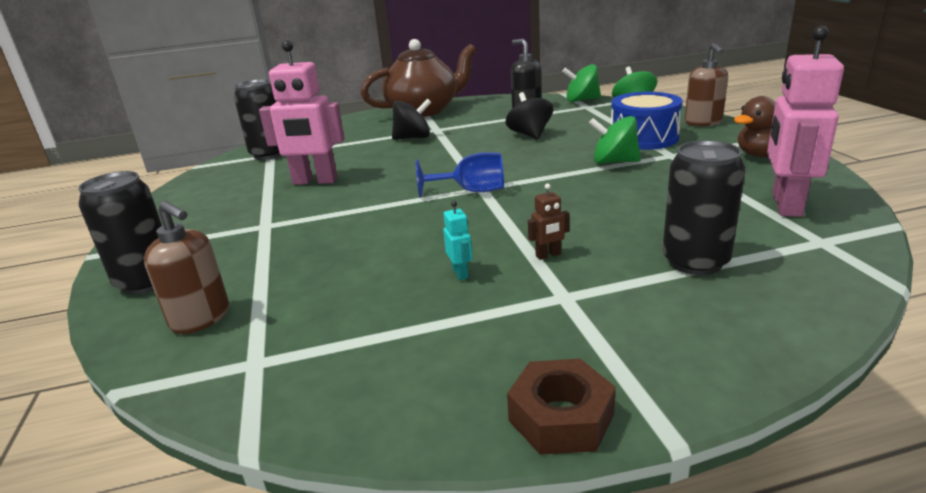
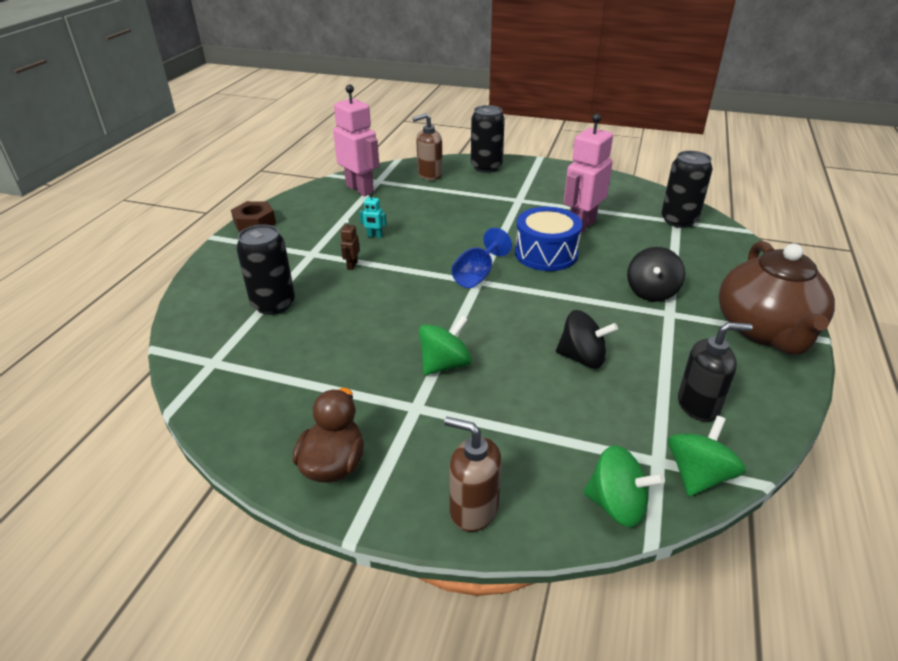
camera: 120 degrees right, 10 degrees up
blue drum [611,92,683,150] -> blue drum moved to [515,207,582,271]
pink robot [767,26,844,217] -> pink robot moved to [333,84,380,196]

